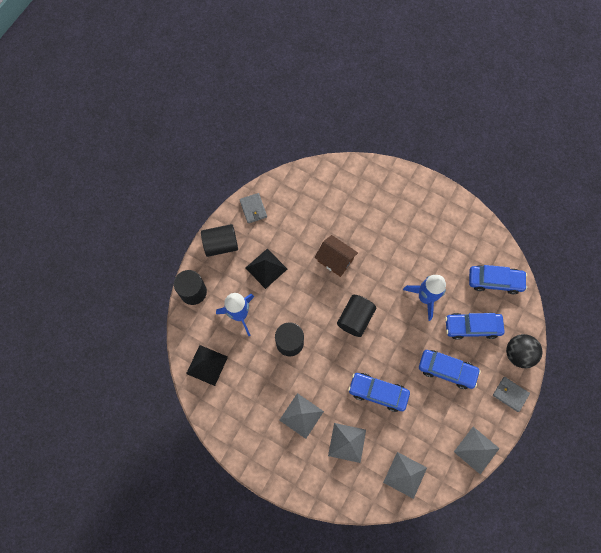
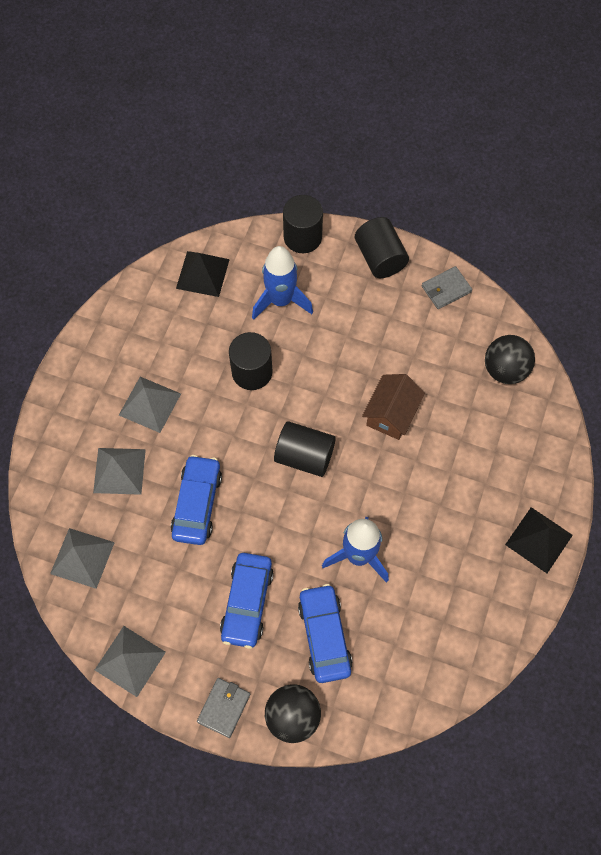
camera: 80 degrees right, 5 degrees down
black pyramid [246,249,287,289] -> black pyramid moved to [505,507,573,573]
blue car [469,265,527,294] -> none
none -> black ball [485,335,535,384]

